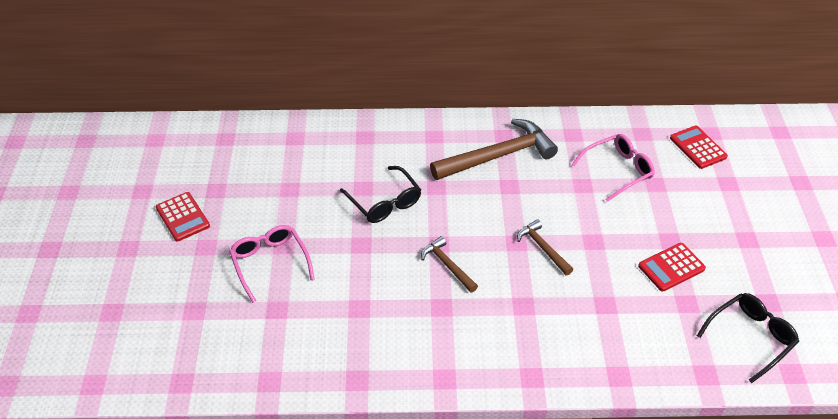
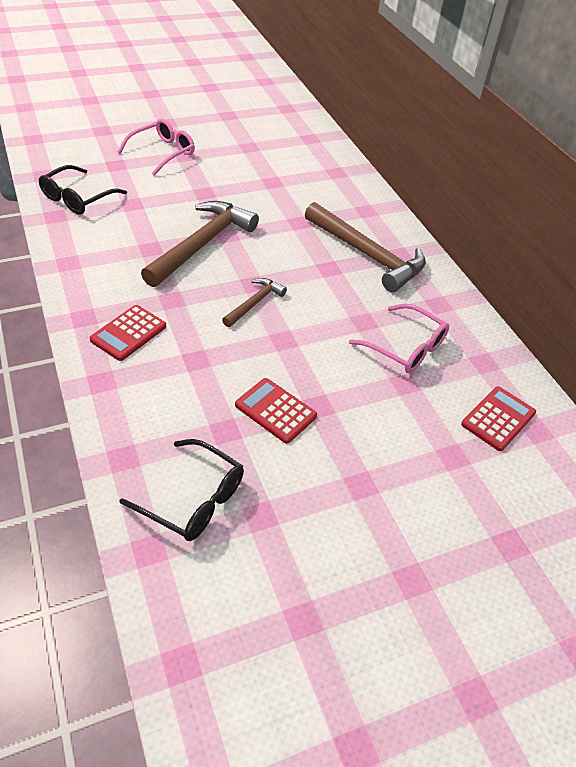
camera: 65 degrees right, 0 degrees up
red calculator [156,192,210,242] -> red calculator moved to [90,305,166,361]
black glasses [340,166,421,223] -> black glasses moved to [38,165,127,215]
brown hammer [421,236,478,293] -> brown hammer [141,201,259,287], size x1.96

